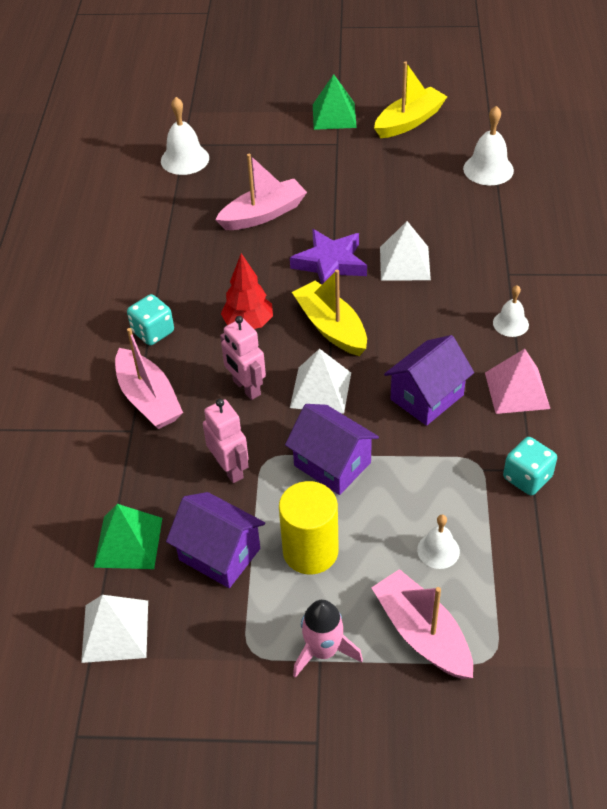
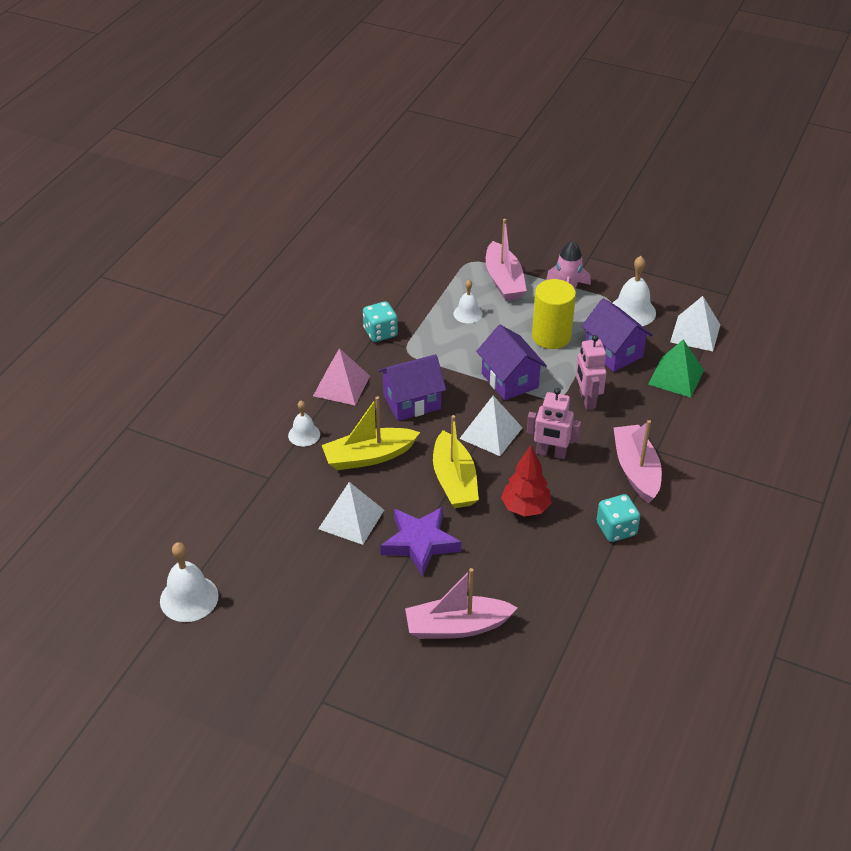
camera: 160 degrees left, 5 degrees down
white bell [161,97,209,175] -> white bell moved to [613,256,656,326]
pink robot [220,316,266,400] -> pink robot turned 120 degrees clockwise [527,388,581,459]
green pyramid [313,74,357,130] -> none
yellow boat [374,61,448,138] -> yellow boat moved to [322,396,420,470]

